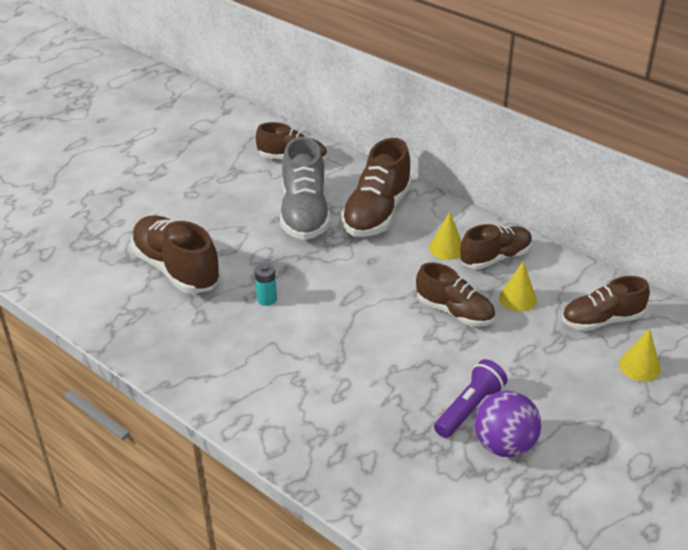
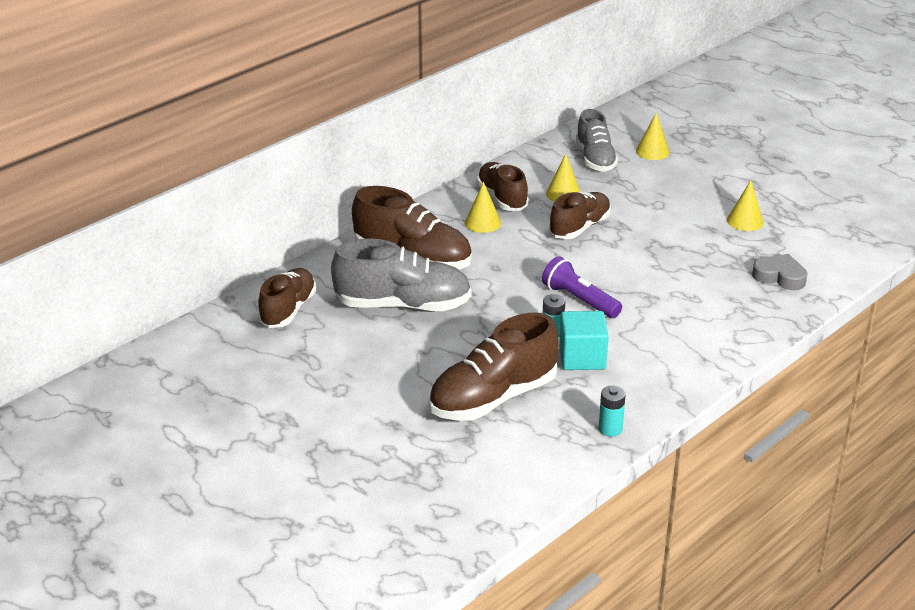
camera: 85 degrees left, 5 degrees down
purple flashlight [434,359,508,438] -> purple flashlight moved to [542,256,622,318]
purple ball [474,391,541,457] -> yellow cone [727,180,764,231]
brown shoe [562,276,650,331] -> grey shoe [576,109,618,172]
none -> turquoise cube [559,311,609,370]
none -> turquoise battery [599,386,626,437]
none -> grey heart [752,254,808,290]

